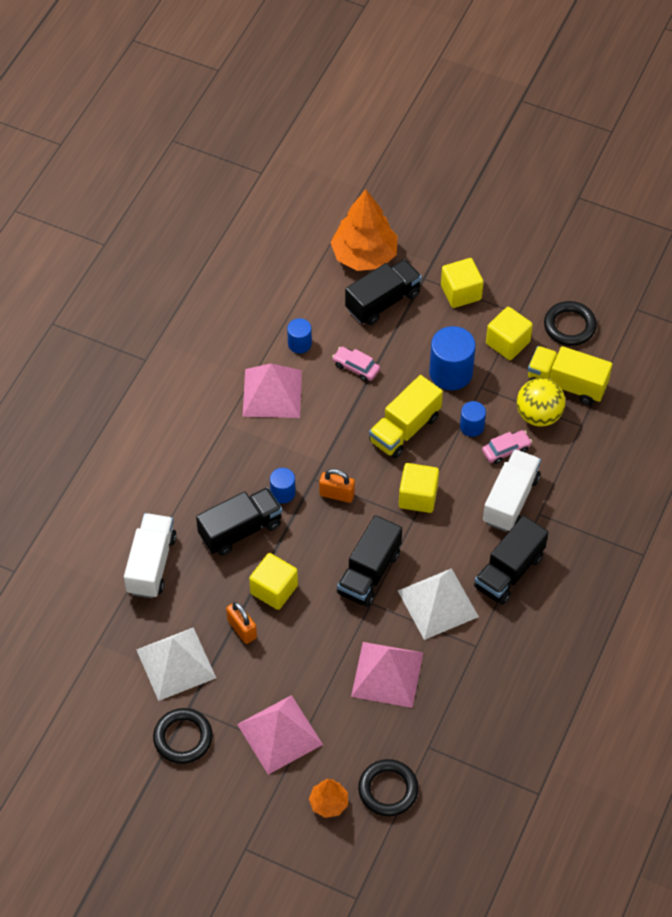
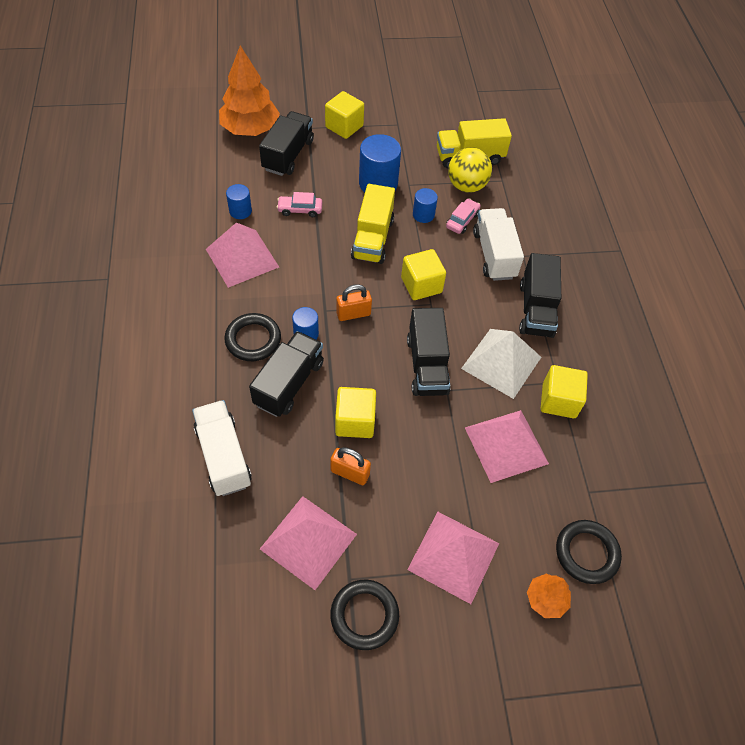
camera: 35 degrees left, 0 degrees up
white pyramid [136,627,216,701] -> pink pyramid [260,496,357,590]
yellow cube [486,307,533,360] -> yellow cube moved to [541,365,588,418]
black ring [544,301,597,346] -> black ring moved to [224,313,281,361]

